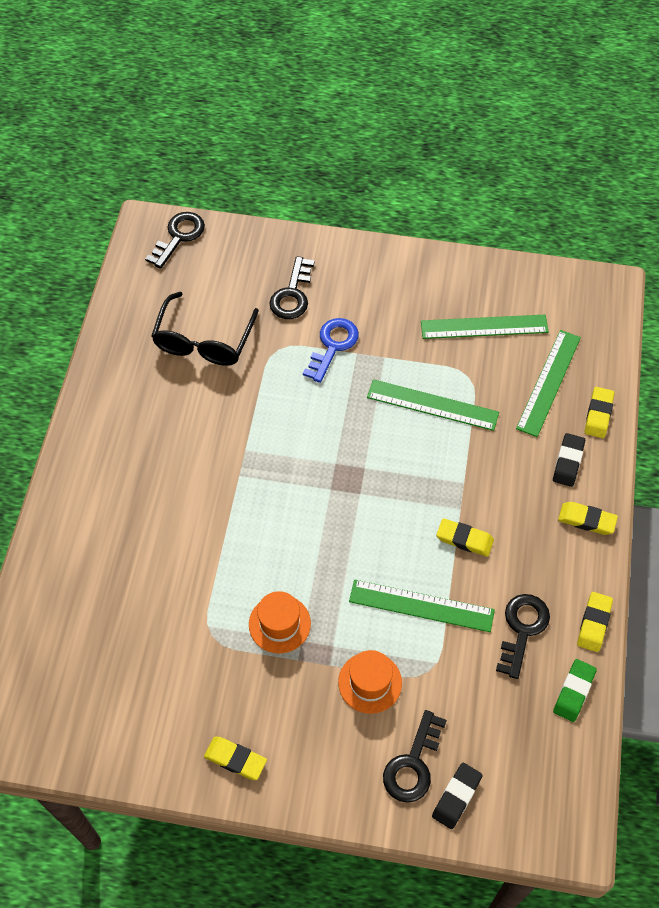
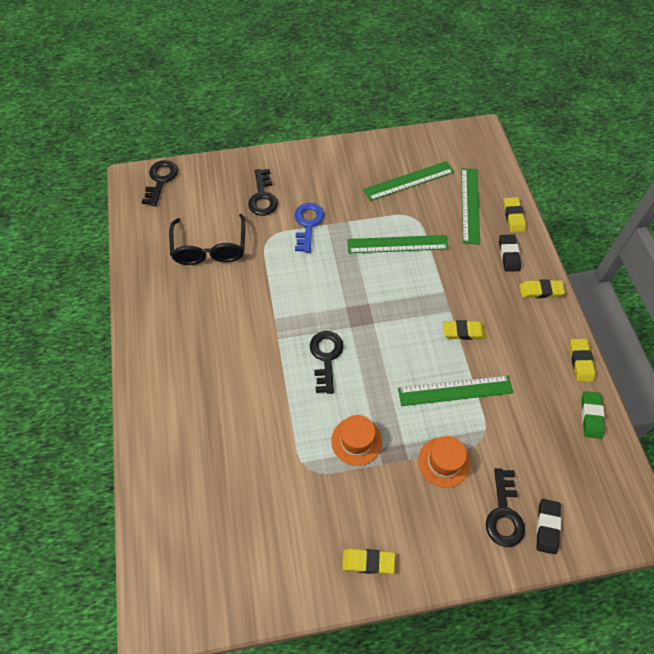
camera: 20 degrees left, 0 degrees up
black key [496,594,550,679] -> black key moved to [310,331,344,394]

